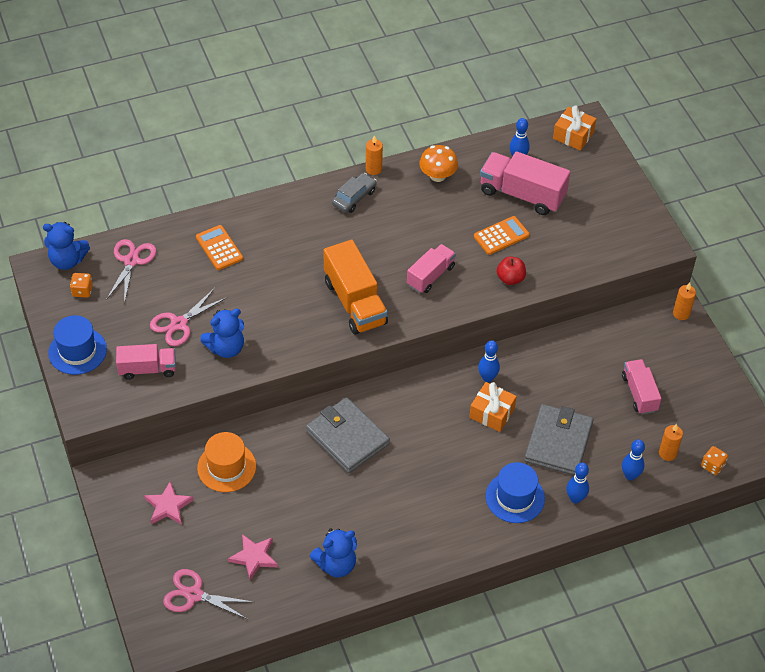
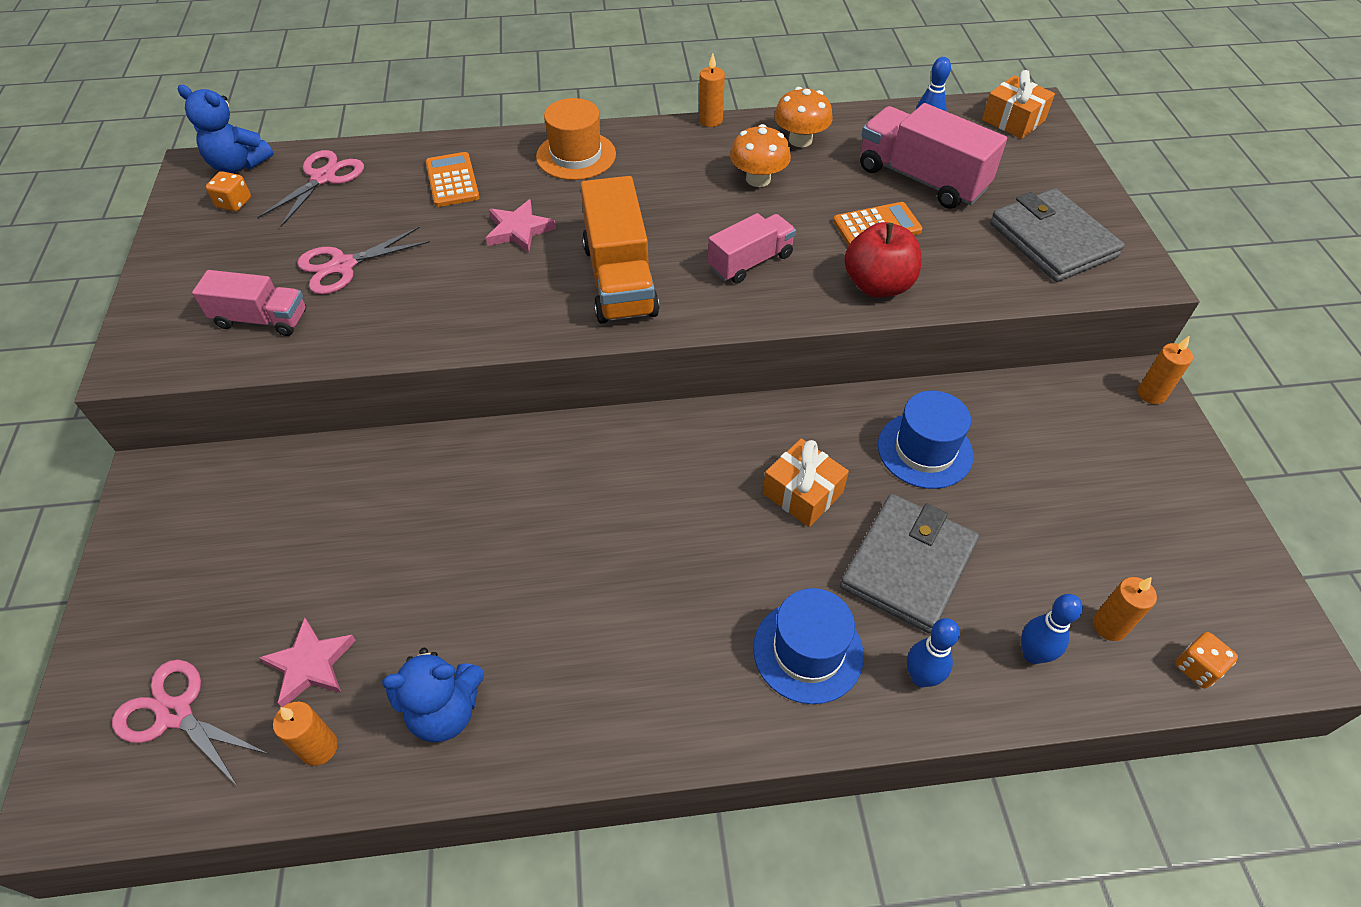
camera: 15 degrees right, 0 degrees up
blue hat [48,315,107,375] -> blue hat moved to [878,391,973,489]
pink star [144,481,193,525] -> pink star moved to [486,199,556,253]
orange hat [197,432,256,492] -> orange hat moved to [536,98,616,180]
blue teddy bear [200,309,244,358] -> none
grey wallet [306,397,390,473] -> grey wallet moved to [990,188,1125,282]
grey car [332,173,377,213] -> none
blue bowling pin [478,340,500,382] -> none
red apple [497,256,526,285] -> red apple [844,222,921,297], size x1.54
pink truck [622,359,661,414] -> none
none -> orange candle [273,702,338,766]
none -> orange mushroom [730,124,791,187]

